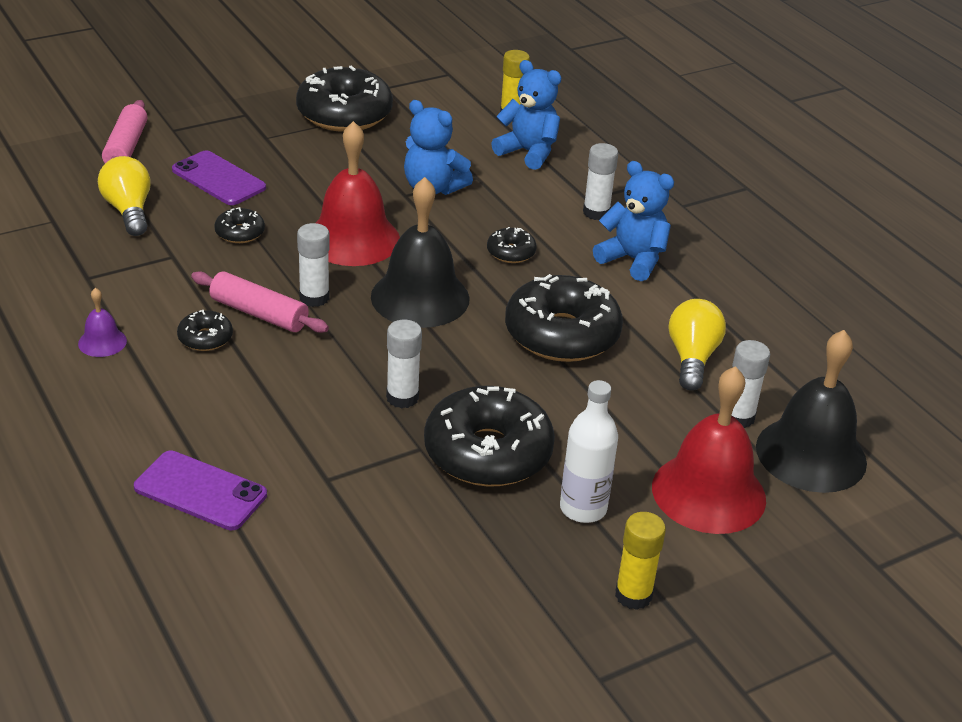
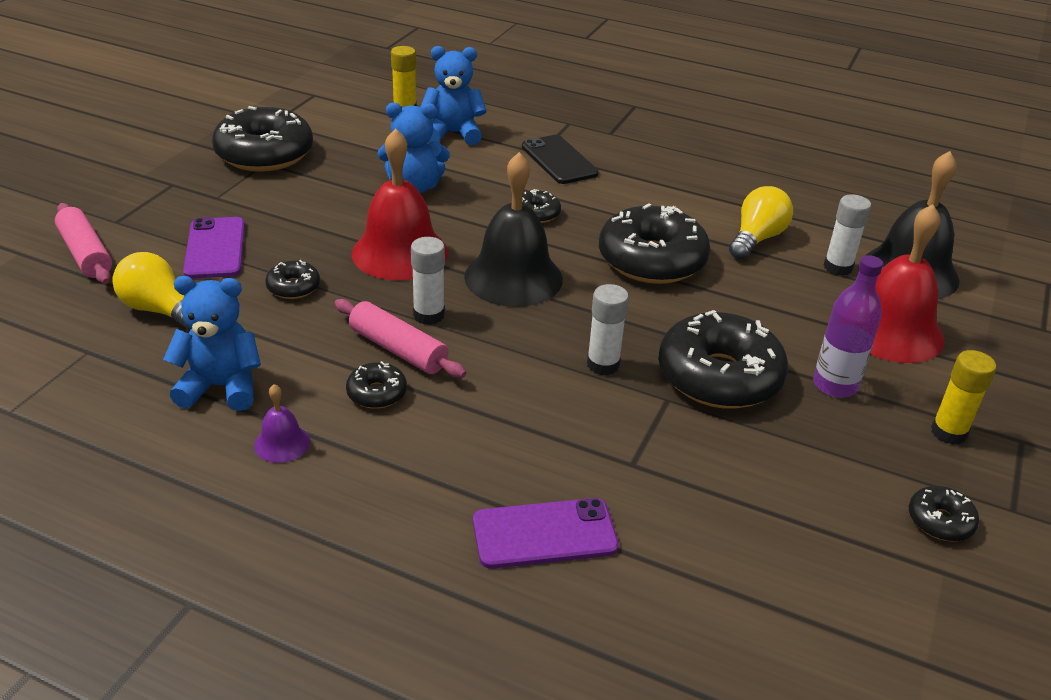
camera: 35 degrees left, 0 degrees up
purple phone [172,151,266,205] -> purple phone turned 75 degrees clockwise [183,217,245,279]
pink rolling pin [191,271,329,333] -> pink rolling pin turned 45 degrees clockwise [334,299,466,378]
white bottle [560,380,618,523] -> purple bottle [813,255,883,398]
white glue stick [583,143,618,220] -> black phone [522,135,599,184]
blue teddy bear [593,161,674,281] -> blue teddy bear moved to [163,276,261,411]
yellow light bulb [669,299,726,390] -> yellow light bulb turned 60 degrees clockwise [729,186,793,260]
none -> black donut [909,486,979,541]

